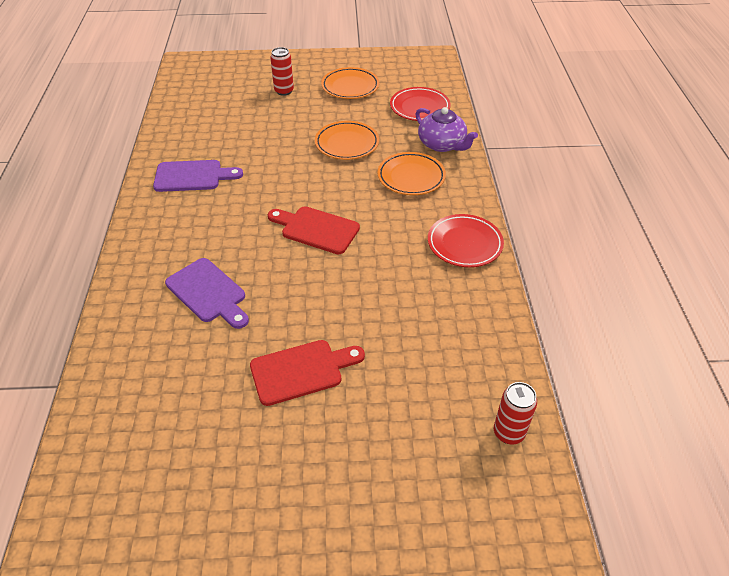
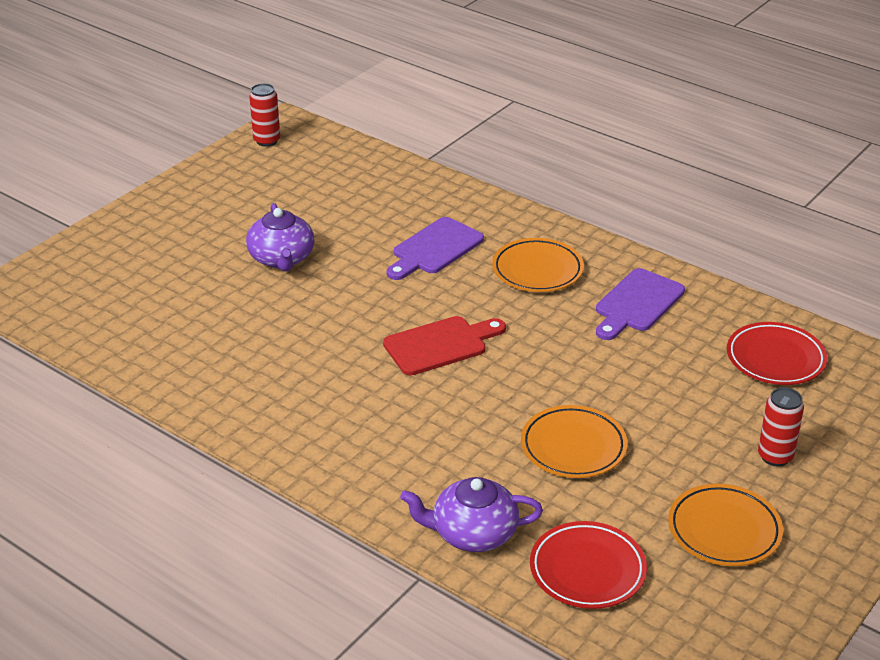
camera: 130 degrees right, 10 degrees down
purple cutting board [165,258,249,329] -> purple cutting board turned 45 degrees counterclockwise [387,217,484,280]
red cutting board [250,340,365,406] -> purple teapot [246,203,314,272]
orange plate [378,152,446,195] -> orange plate moved to [492,238,584,292]
red plate [428,214,504,267] -> red plate moved to [727,322,828,385]
red can [494,382,537,444] -> red can moved to [249,83,280,147]

